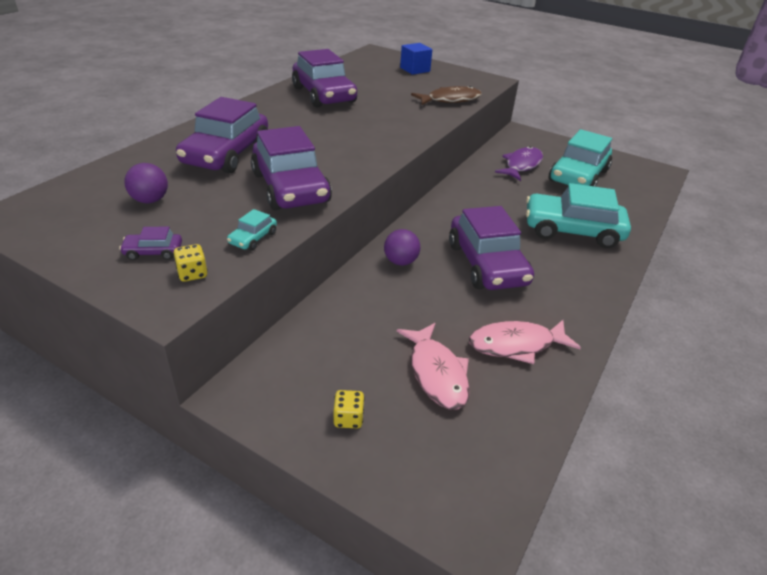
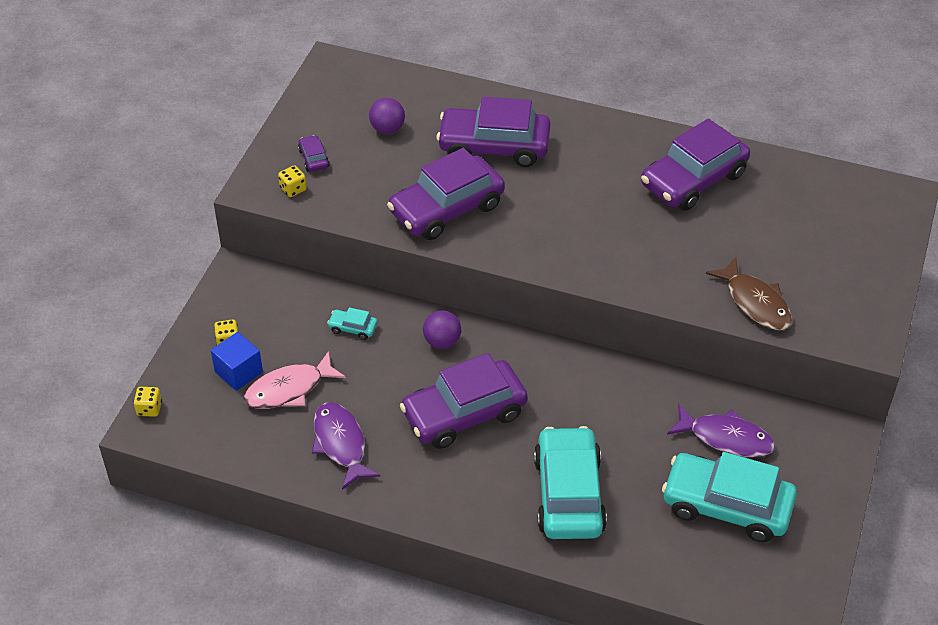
camera: 80 degrees right, 10 degrees up
turquoise car [227,209,277,251] -> turquoise car moved to [327,307,377,340]
blue cube [400,43,432,75] -> blue cube moved to [211,332,263,391]
pink fish [469,320,581,364] -> purple fish [312,402,380,490]
none -> yellow dice [133,387,162,417]

